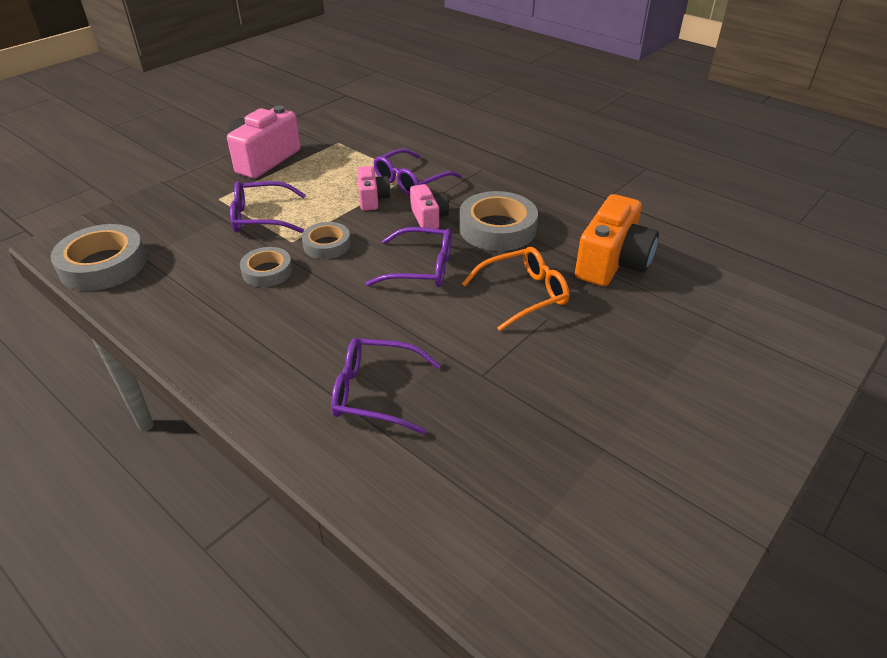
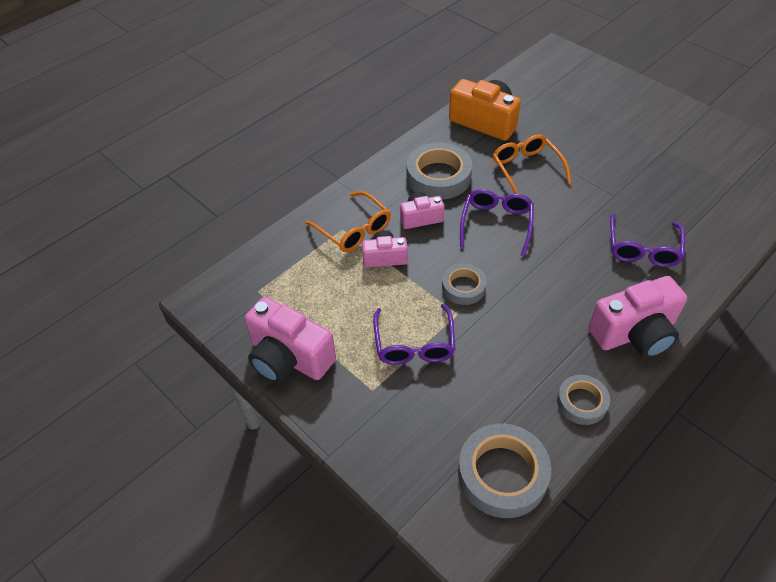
camera: 85 degrees left, 10 degrees up
grey tape [240,247,293,287] -> grey tape moved to [557,375,610,425]
purple glasses [374,148,461,195] -> orange glasses [305,191,391,252]
none -> pink camera [588,276,687,358]

